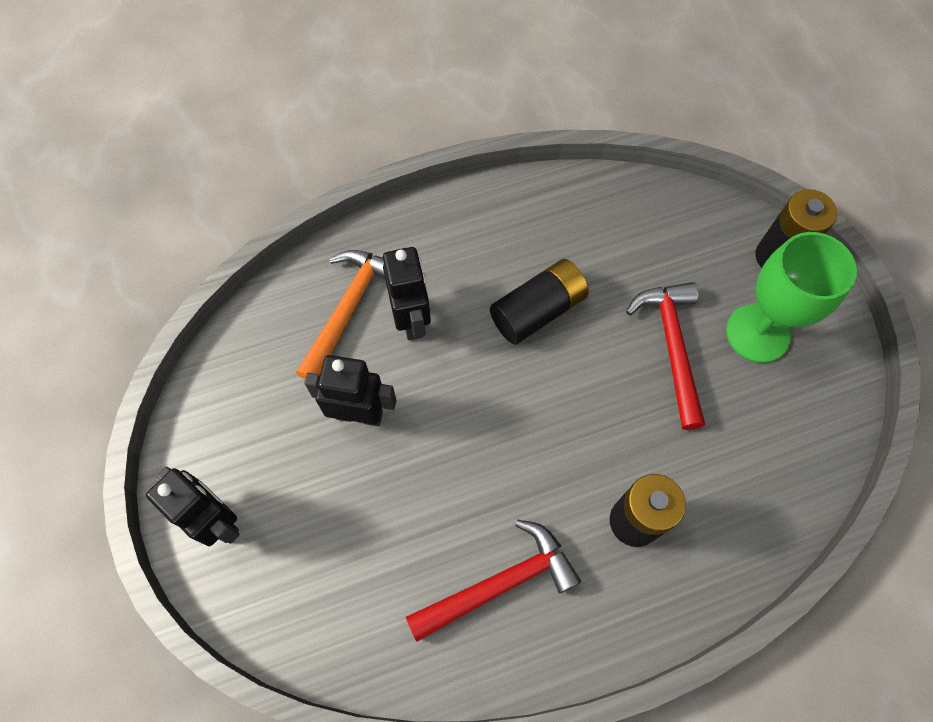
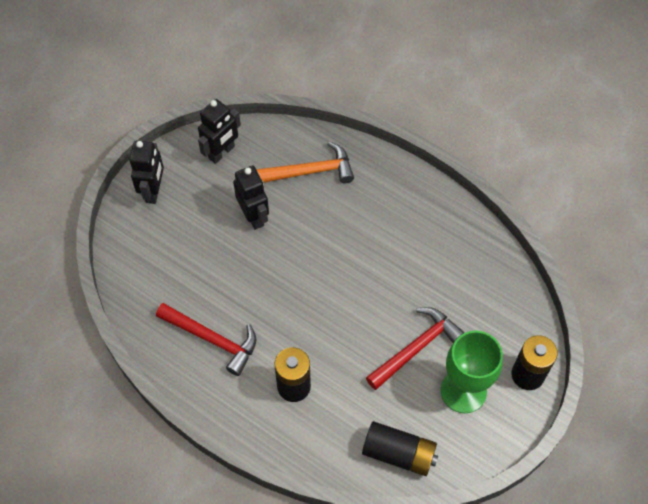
camera: 55 degrees right, 5 degrees down
black robot [383,247,431,340] -> black robot moved to [198,99,241,164]
black battery [490,259,589,345] -> black battery moved to [362,421,438,476]

